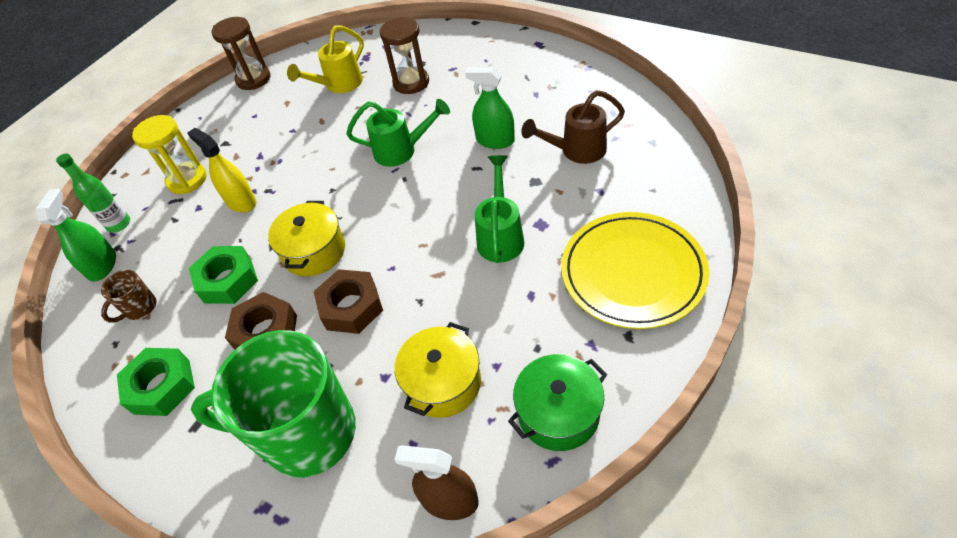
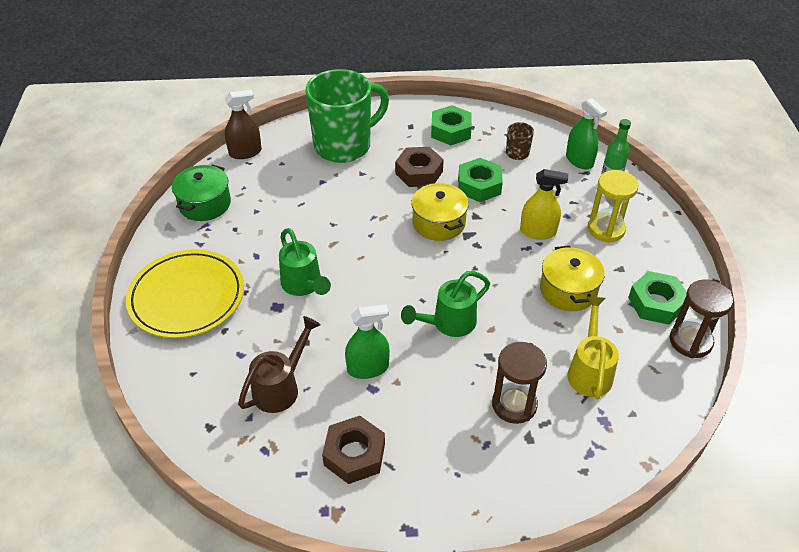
camera: 140 degrees right, 5 degrees down
brown nut [313,269,383,334] -> brown nut moved to [322,416,385,484]
yellow pot [395,322,481,418] -> yellow pot moved to [540,246,605,311]
none -> green nut [628,271,687,325]

